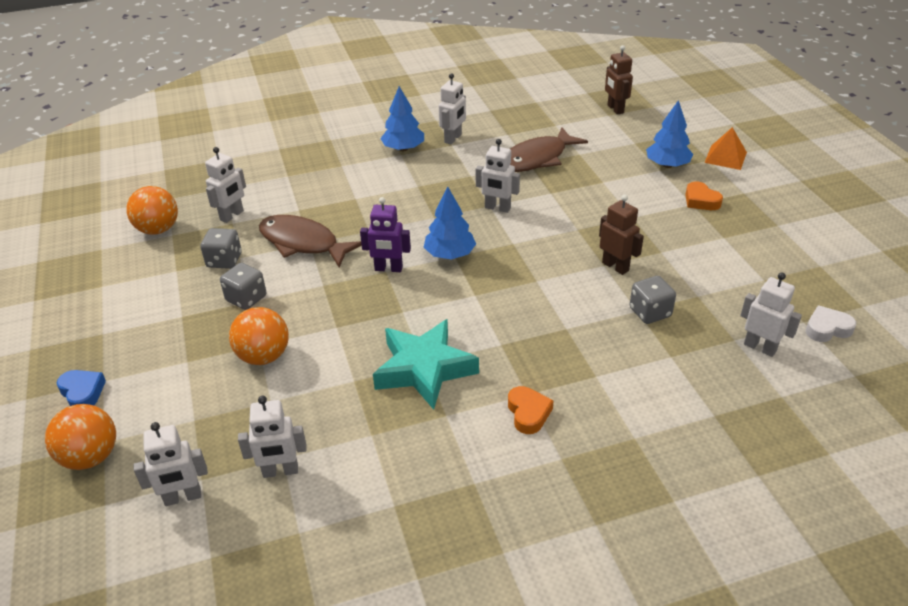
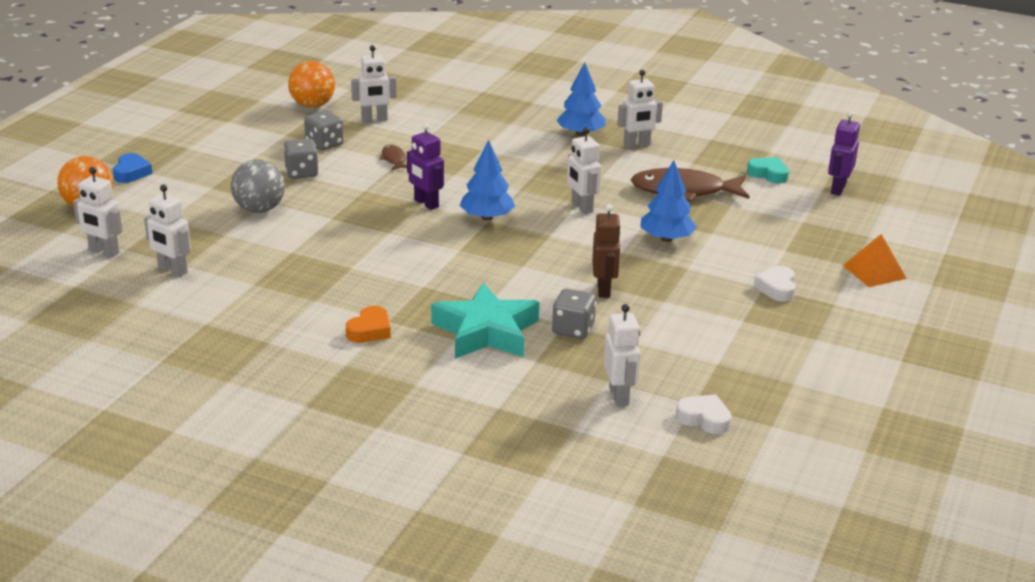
camera: 40 degrees right, 10 degrees down
orange ball [229,307,289,365] -> grey ball [231,160,285,213]
brown fish [259,215,362,268] -> brown fish [379,145,407,170], size x0.46
turquoise star [373,319,479,410] -> turquoise star moved to [431,283,539,359]
brown robot [605,45,633,115] -> purple robot [828,111,860,196]
blue tree [646,100,693,168] -> blue tree moved to [640,160,697,242]
orange heart [685,181,723,210] -> white heart [754,266,796,302]
none -> turquoise heart [747,157,789,184]

